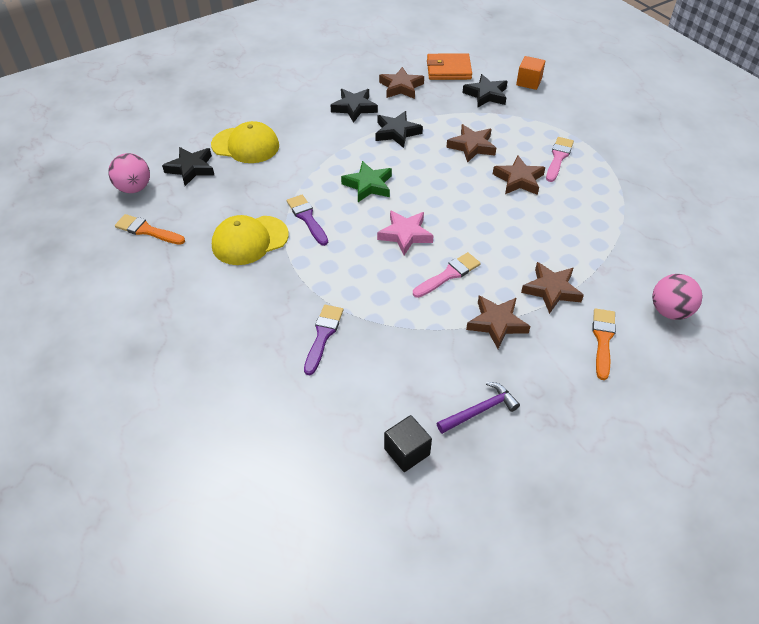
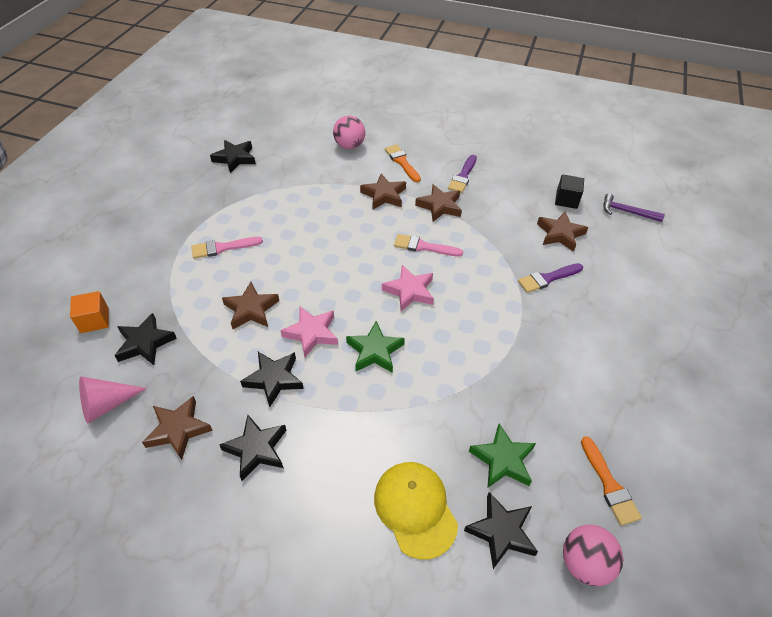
camera: 130 degrees left, 0 degrees up
yellow cap [212,215,289,265] -> none
purple brush [287,195,328,246] -> purple brush moved to [448,155,477,193]
orange wallet [427,53,472,80] -> pink cone [79,376,147,424]
purple hammer [437,382,520,434] -> purple hammer moved to [603,193,665,222]
brown star [493,156,546,195] -> brown star moved to [537,212,588,252]
orange brush [592,308,616,380] -> orange brush turned 90 degrees clockwise [385,144,421,183]
none -> black star [210,140,256,173]
none -> pink star [280,307,338,357]
none -> green star [469,423,536,488]

